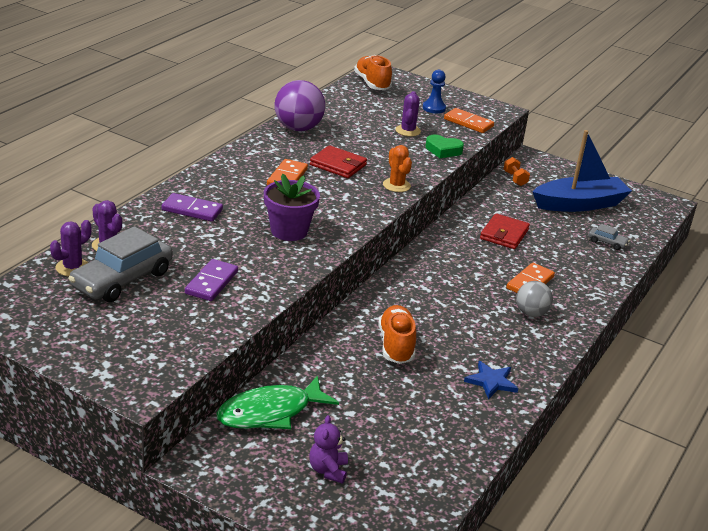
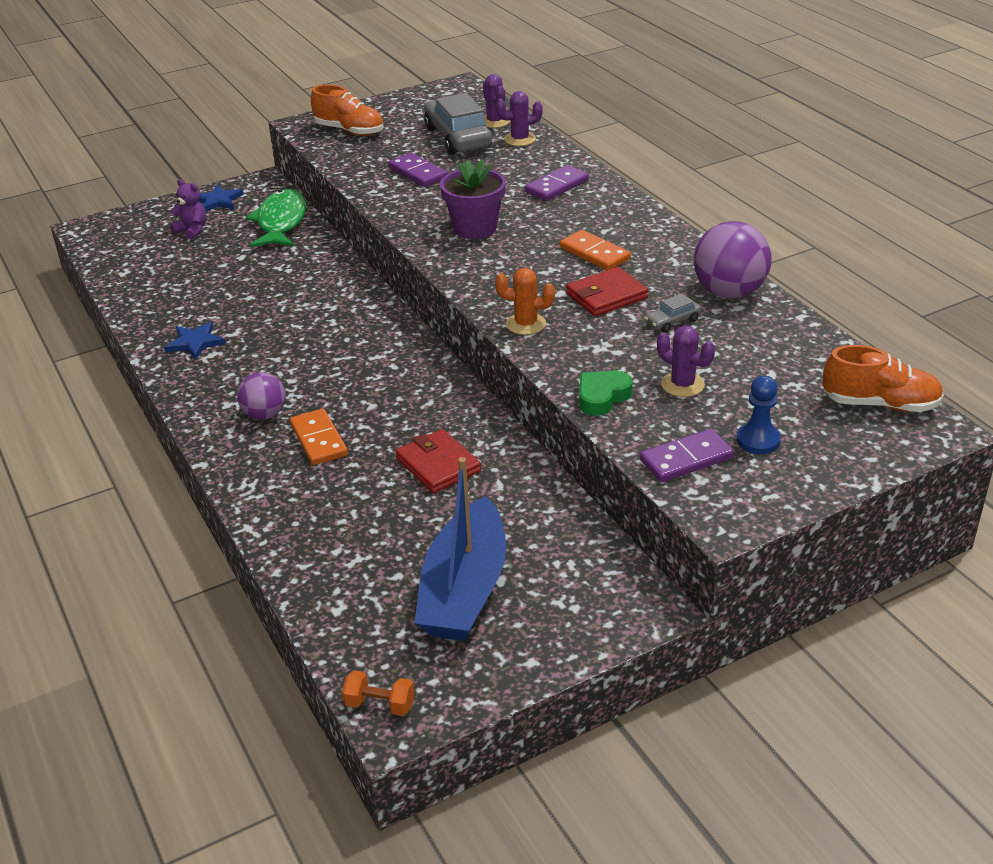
camera: 125 degrees right, 5 degrees up
orange shoe [379,305,416,364] -> orange shoe moved to [311,85,384,136]
orange domino [444,108,494,133] -> purple domino [640,429,734,482]
orange dumbbell [504,157,530,186] -> orange dumbbell moved to [342,670,414,716]
grey ball [516,281,553,317] -> purple ball [237,372,286,420]
grey car [588,224,630,250] -> grey car moved to [645,293,701,333]
none -> blue star [199,184,244,211]

